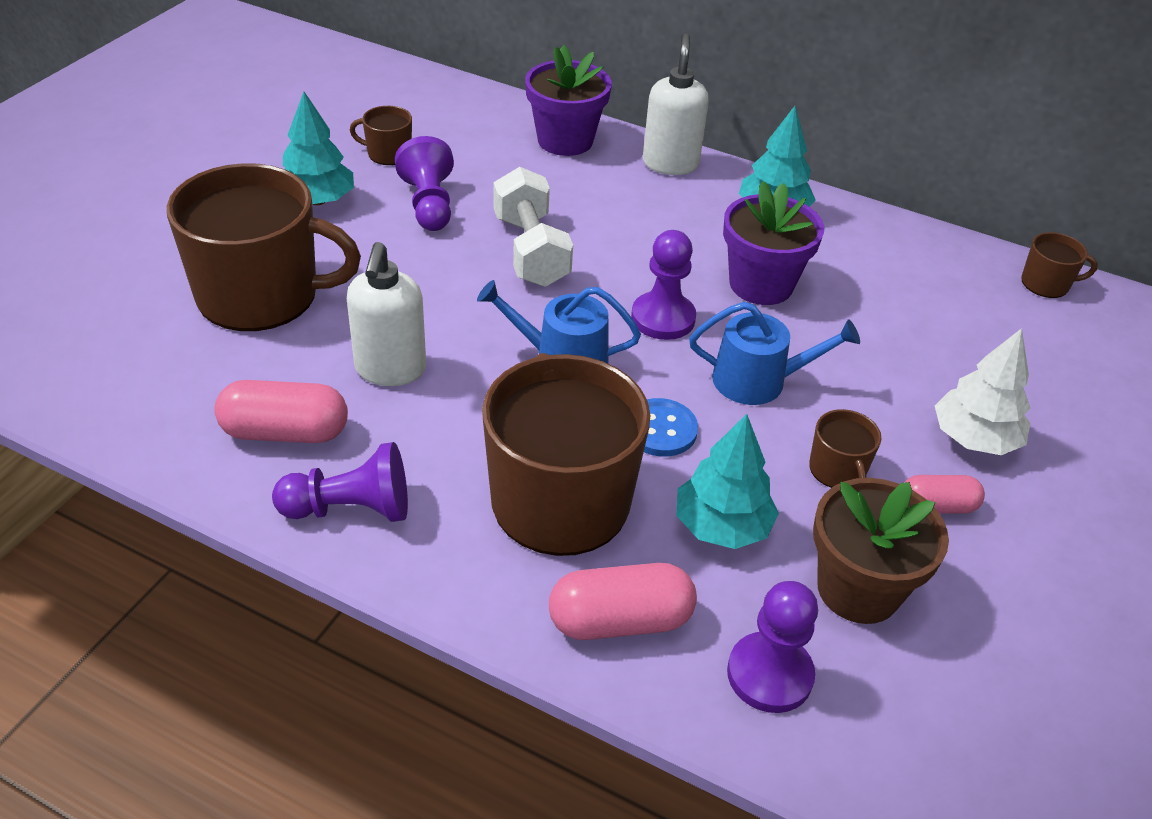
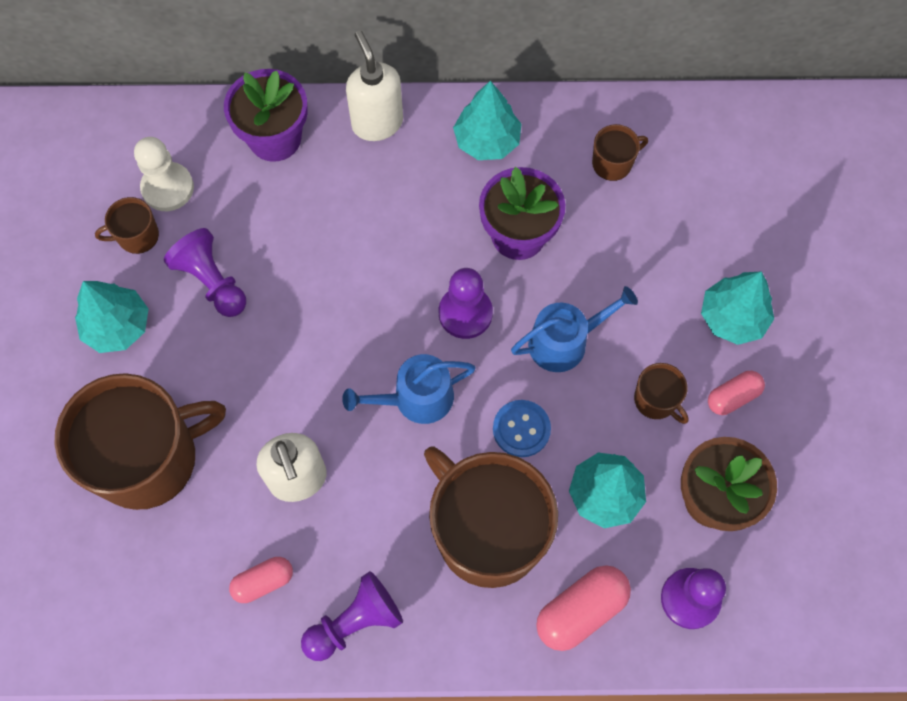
camera: 25 degrees left, 25 degrees up
pink capsule [214,380,348,443] -> pink capsule [229,557,293,603], size x0.63
white dumbbell [493,167,573,287] -> none
white tree [935,328,1030,455] -> turquoise tree [701,271,774,345]
brown mug [1021,232,1098,298] -> brown mug moved to [592,124,648,181]
none -> white pawn [134,137,194,211]

